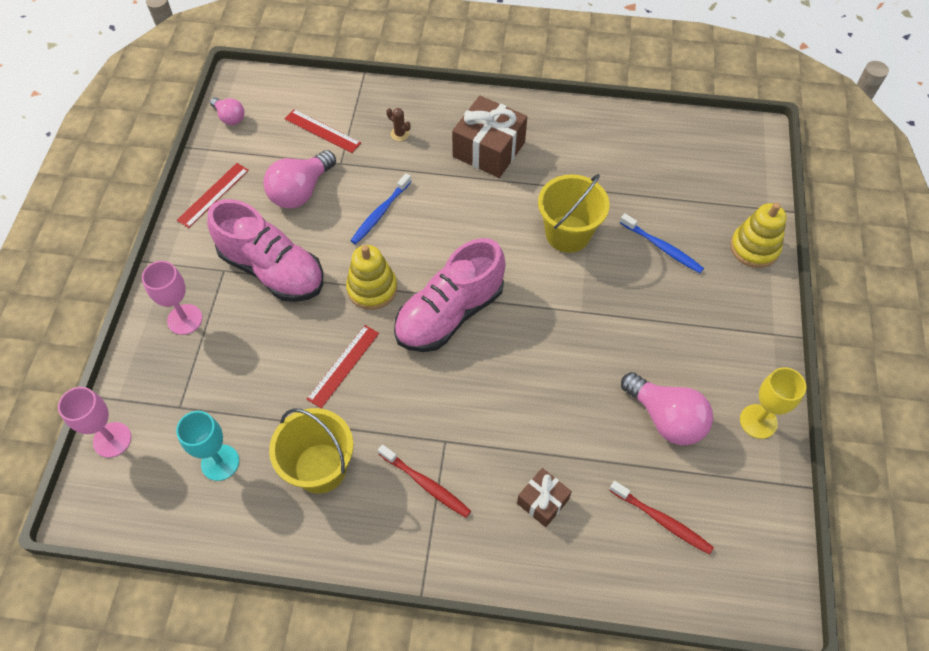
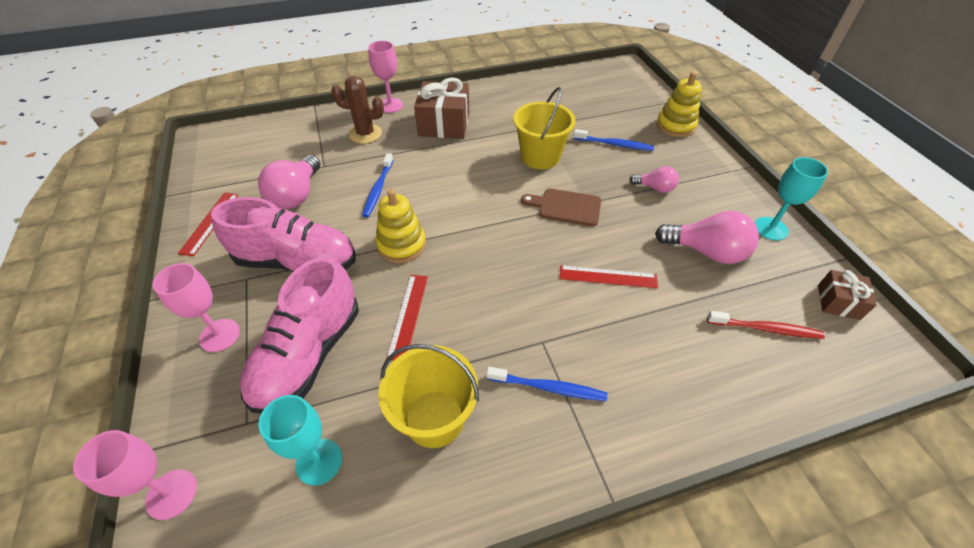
camera: 25 degrees left, 10 degrees down
pink light bulb [210,97,244,125] -> pink light bulb moved to [629,166,679,193]
red ruler [285,109,361,153] -> red ruler moved to [560,265,658,288]
red toothbrush [378,445,471,518] -> blue toothbrush [486,367,607,401]
brown cactus [386,108,411,141] -> brown cactus [331,76,384,144], size x1.99
pink shoe [394,238,505,352] -> pink shoe moved to [239,256,359,413]
brown gift [517,468,572,527] -> brown gift moved to [818,270,876,320]
yellow goblet [740,367,806,439] -> turquoise goblet [755,157,828,241]
none -> pink goblet [368,41,403,113]
none -> brown cutting board [521,188,601,227]

